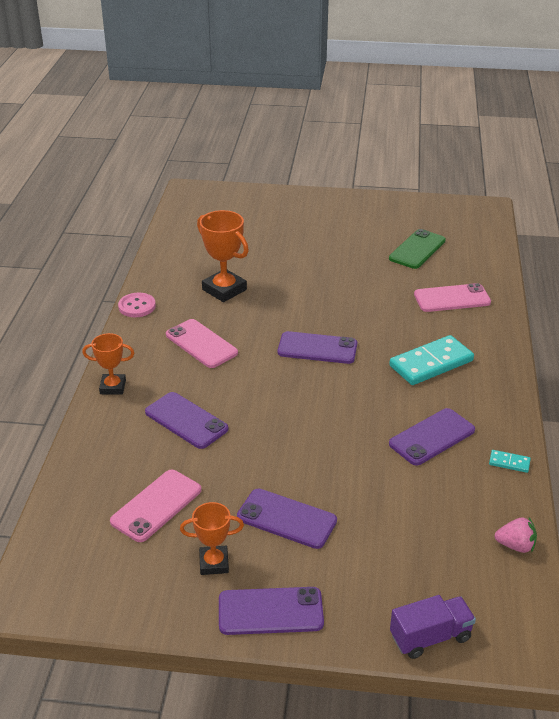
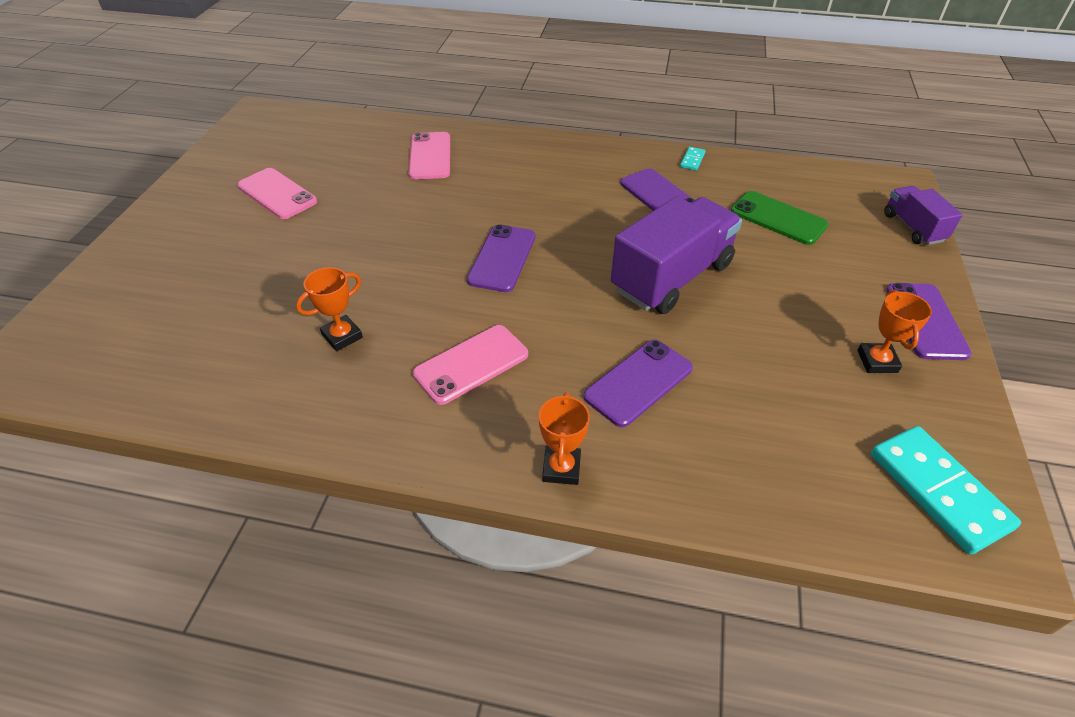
camera: 85 degrees left, 10 degrees up
pink phone [110,470,201,542] -> pink phone moved to [237,168,317,219]
pink button [118,293,156,317] -> none
orange trophy [197,210,249,302] -> orange trophy [296,267,363,351], size x0.63
purple phone [237,489,337,549] -> none
green phone [389,229,446,269] -> green phone moved to [731,191,828,245]
turquoise domino [389,335,474,385] -> turquoise domino moved to [871,426,1021,555]
pink strawberry [494,518,537,553] -> none
none -> purple truck [611,196,742,314]

